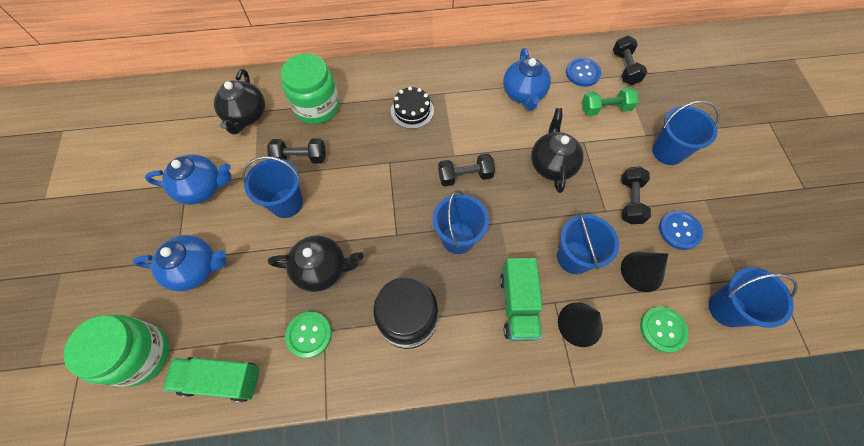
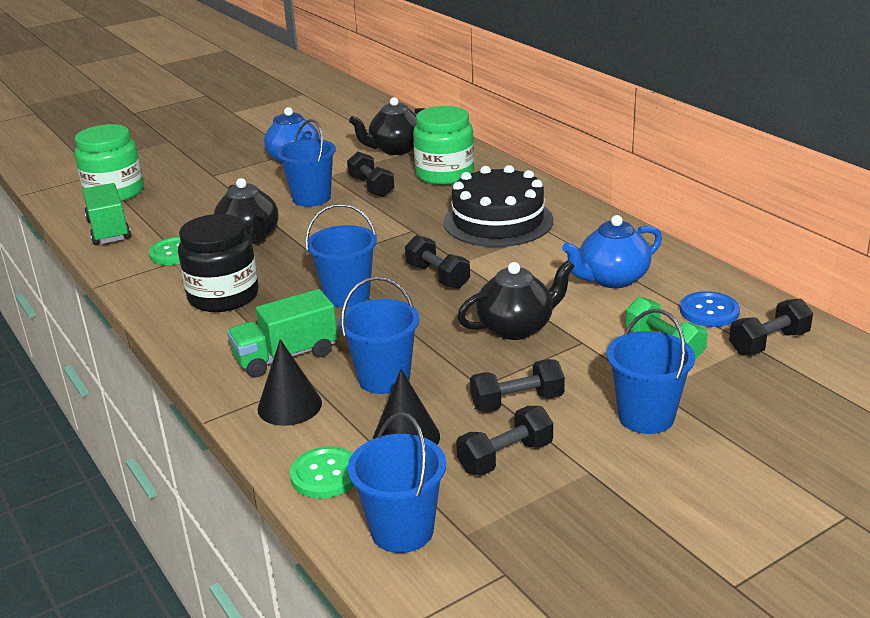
camera: 65 degrees right, 35 degrees down
blue teapot [132,235,227,291] -> none
black cake [391,87,434,129] -> black cake [443,165,553,247], size x1.85
blue button [659,211,703,250] -> black dumbbell [456,406,553,476]

